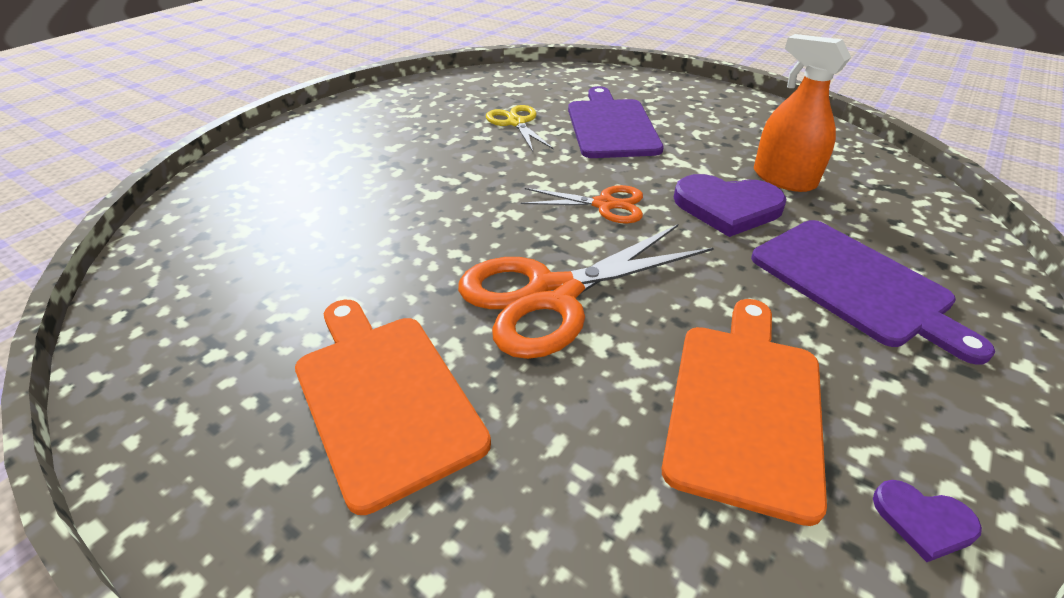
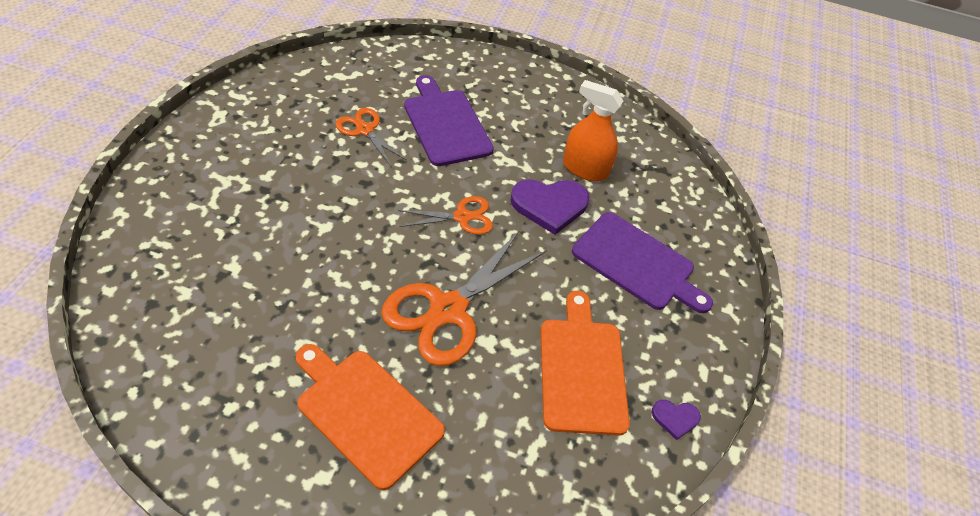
camera: 25 degrees left, 10 degrees up
yellow scissors [486,105,554,152] -> orange scissors [335,108,407,167]

